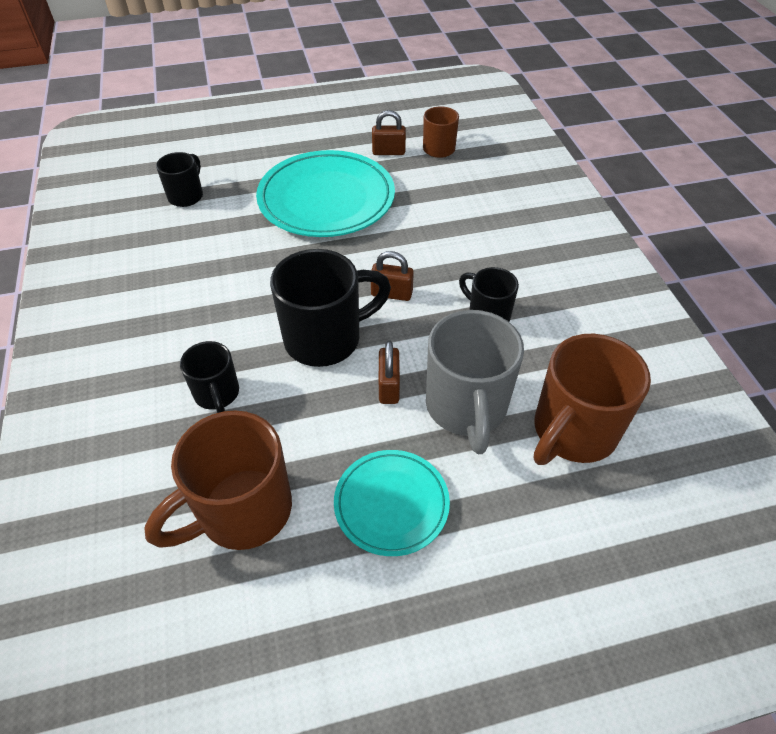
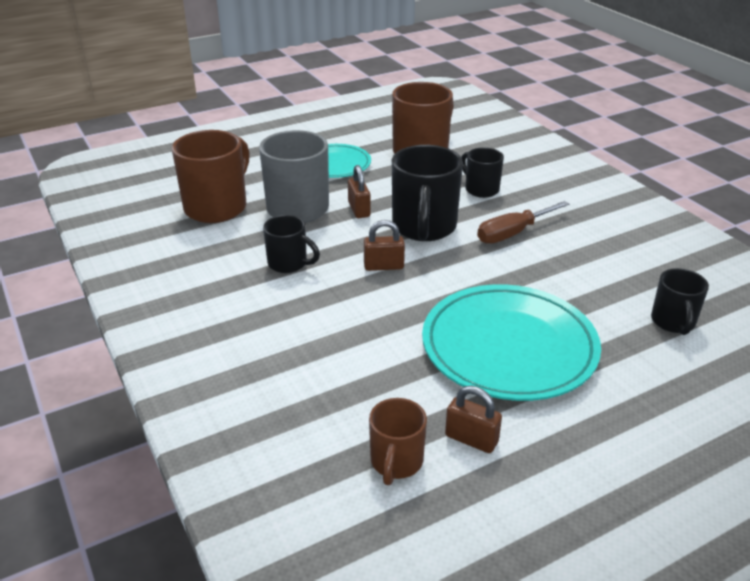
camera: 165 degrees right, 15 degrees down
black mug [270,249,391,367] -> black mug turned 45 degrees counterclockwise [392,145,463,241]
brown padlock [372,110,406,155] -> brown padlock turned 45 degrees clockwise [445,385,502,453]
none -> brown screwdriver [477,201,569,244]

